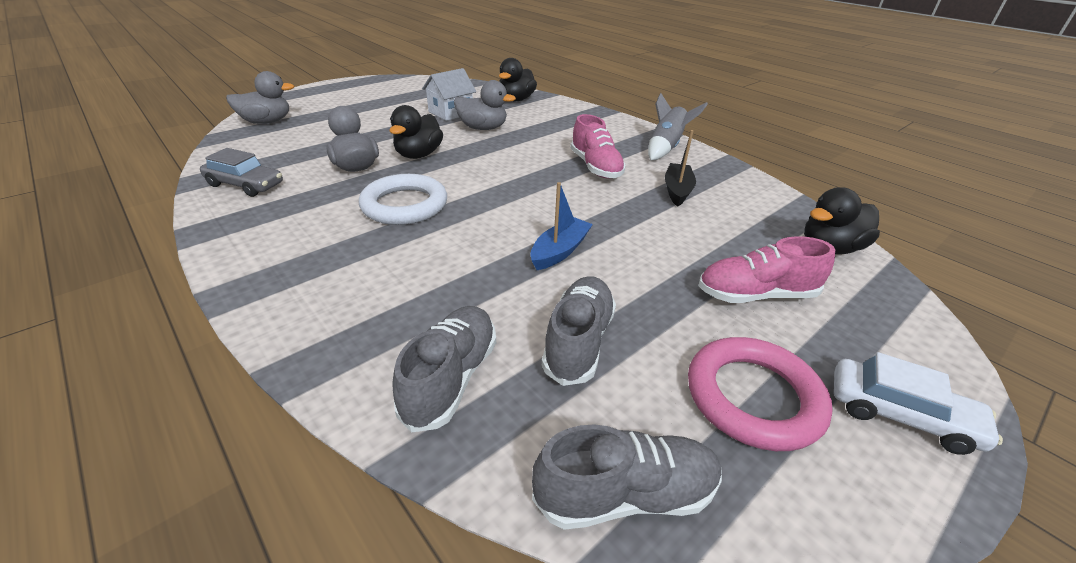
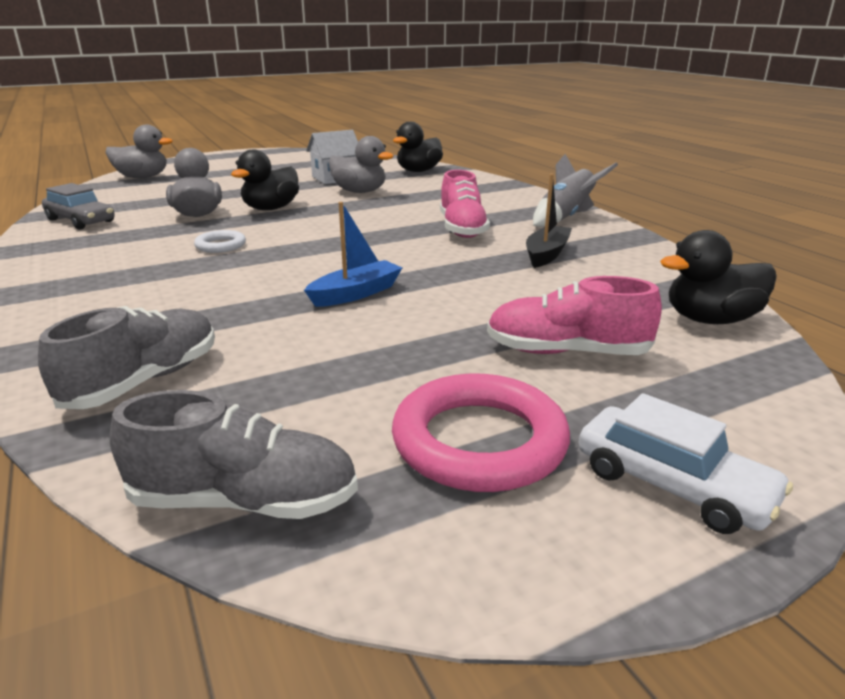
camera: 15 degrees right, 10 degrees down
white ring [359,174,447,225] -> white ring [194,230,246,253], size x0.52
grey shoe [542,276,616,386] -> none

